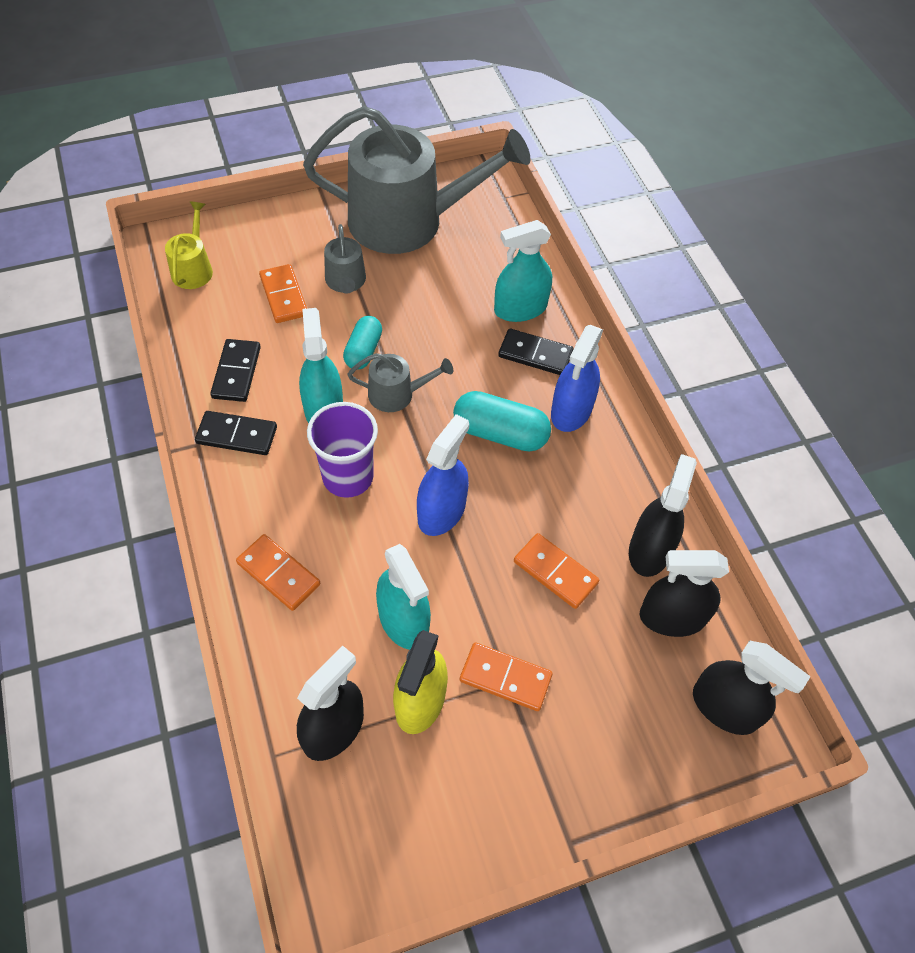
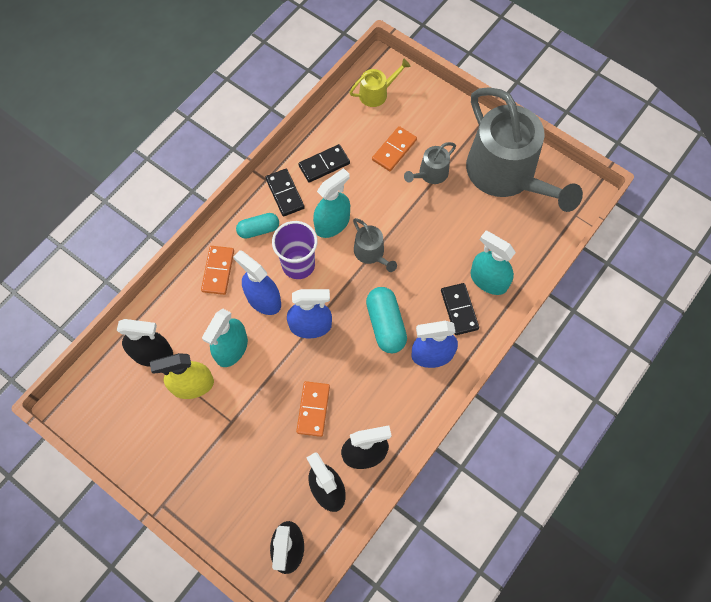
camera: 60 degrees right, 10 degrees up
turquoise capsule [343,316,382,370] -> turquoise capsule moved to [236,213,279,239]
orange domino [460,643,553,711] -> none
none -> blue spray bottle [233,250,281,315]

